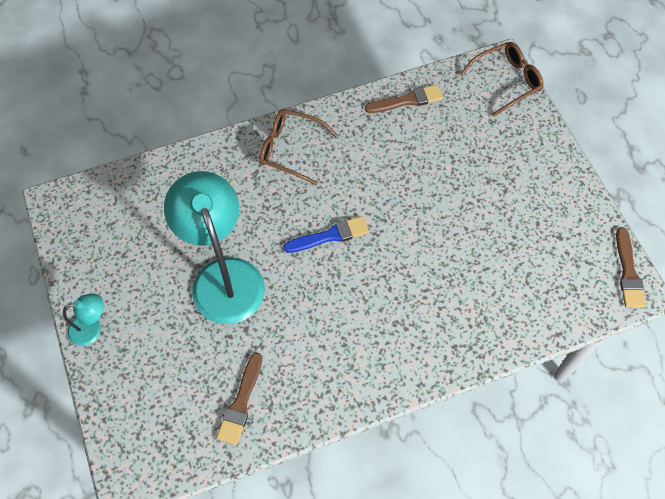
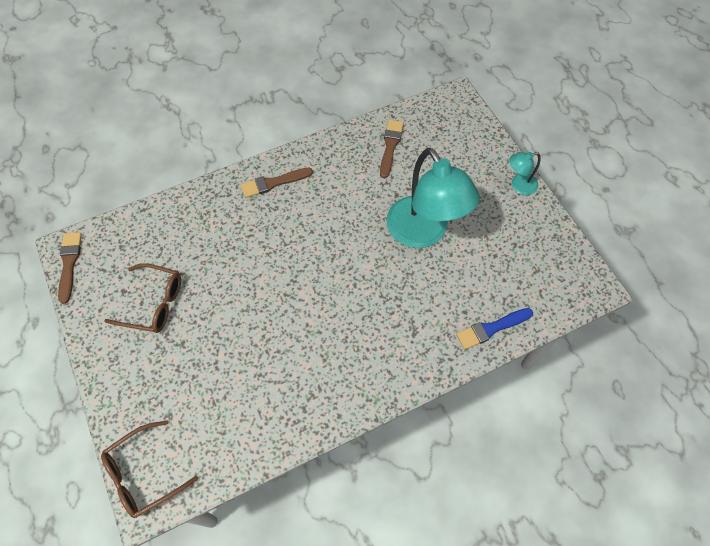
camera: 175 degrees right, 0 degrees up
brown glasses [259,109,337,185] -> brown glasses moved to [104,263,181,333]
blue brush [283,216,369,253] -> blue brush moved to [456,308,533,349]
brown brush [365,85,443,113] -> brown brush moved to [241,168,313,198]

